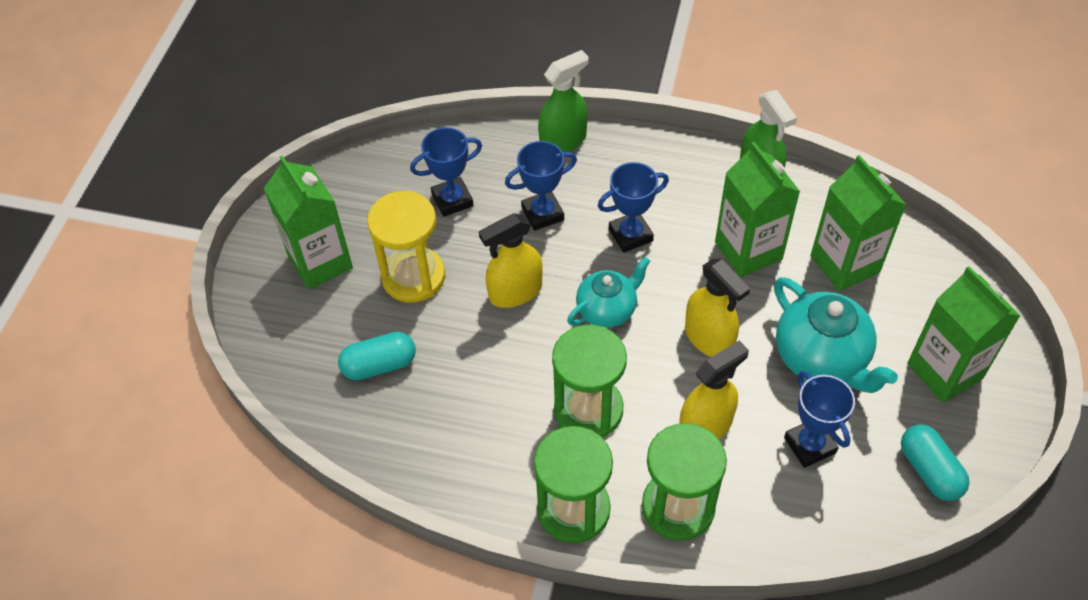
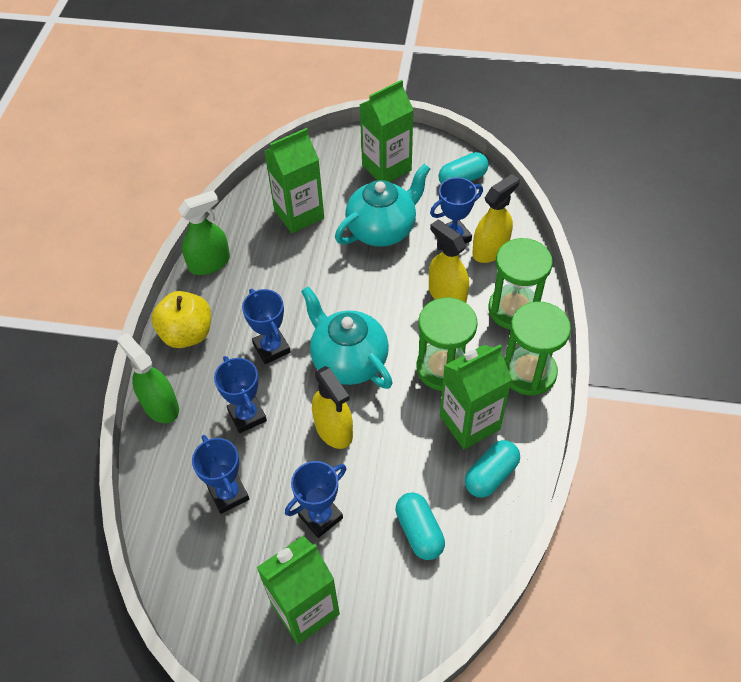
camera: 95 degrees left, 0 degrees up
yellow hourglass [367,191,445,303] -> blue trophy [285,461,346,538]
turquoise teapot [567,257,650,328] -> turquoise teapot [301,286,393,389], size x1.55
yellow spray bottle [685,259,750,357] -> yellow spray bottle moved to [472,174,520,263]
green carton [715,142,800,277] -> green carton moved to [440,344,512,449]
none -> yellow apple [151,291,211,348]
none -> turquoise capsule [465,440,520,498]

